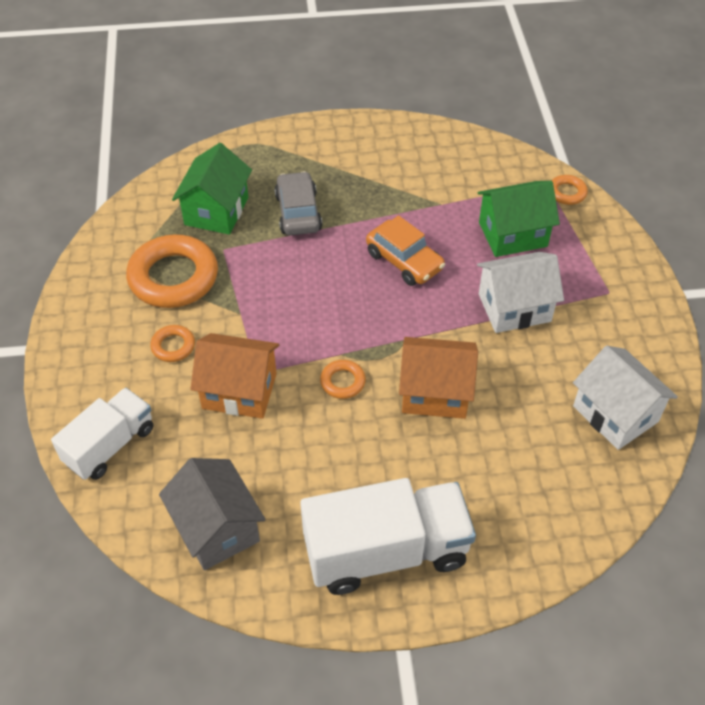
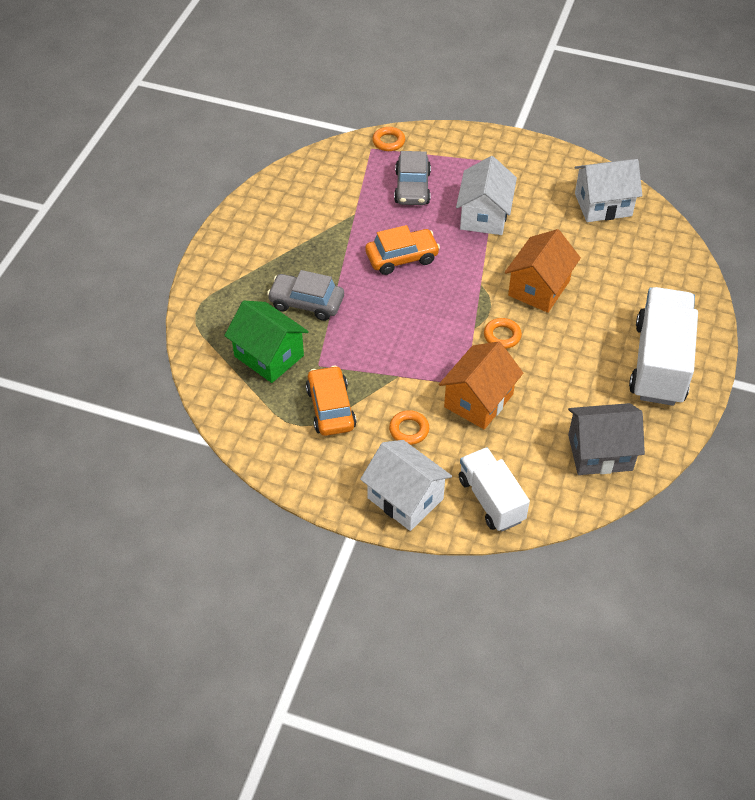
camera: 65 degrees left, 0 degrees up
orange ring [126,234,218,308] -> orange car [306,365,356,436]
green house [478,181,560,257] -> grey car [394,151,431,205]
none -> white house [360,440,452,531]

